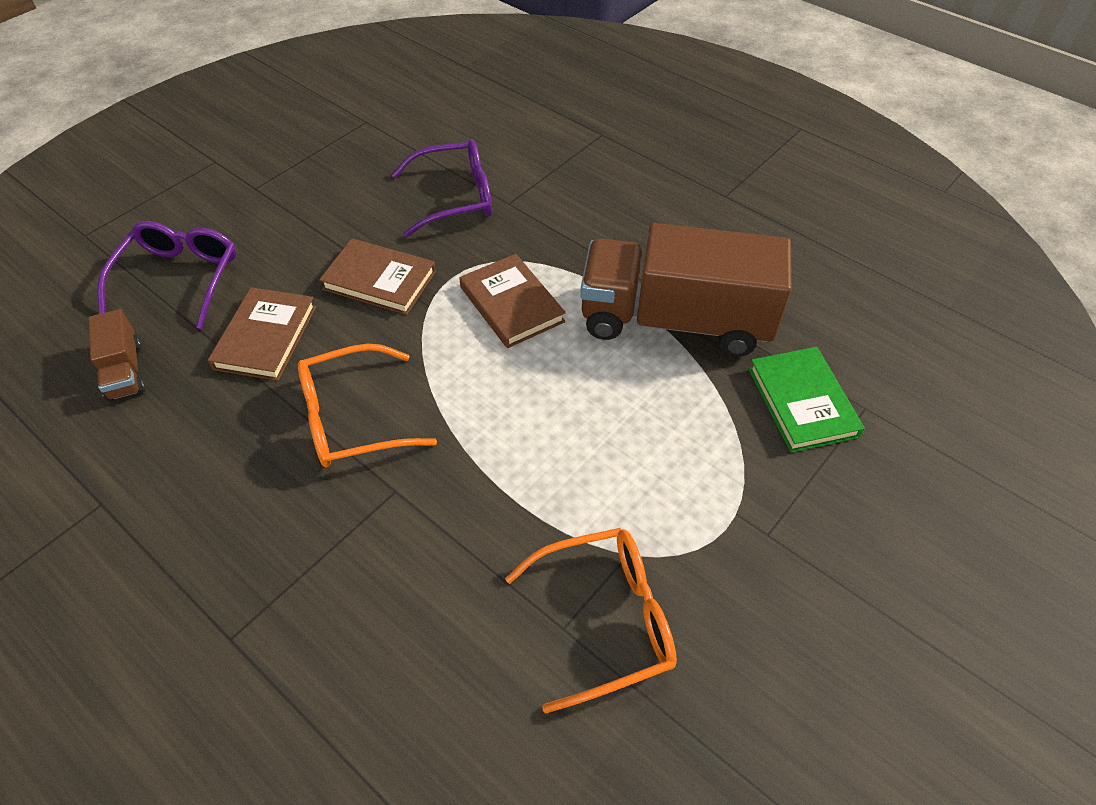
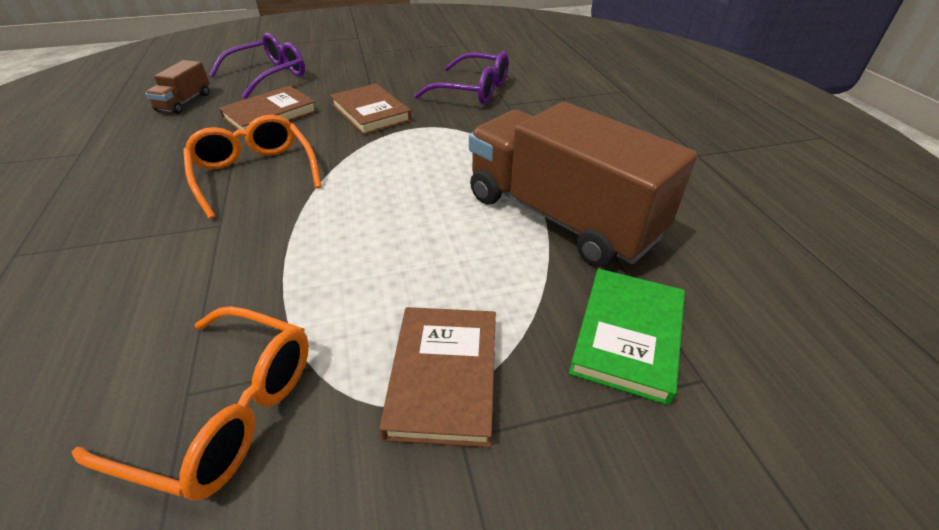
camera: 35 degrees right, 10 degrees down
orange glasses [298,343,437,467] -> orange glasses turned 45 degrees clockwise [183,115,322,219]
brown book [459,254,566,348] -> brown book moved to [379,307,496,448]

